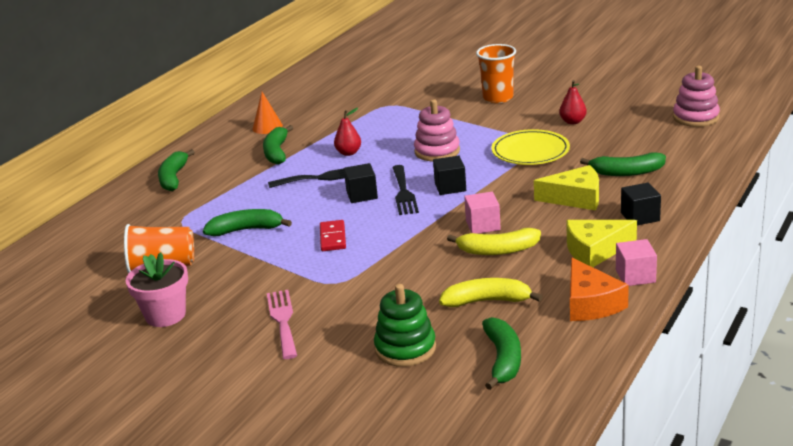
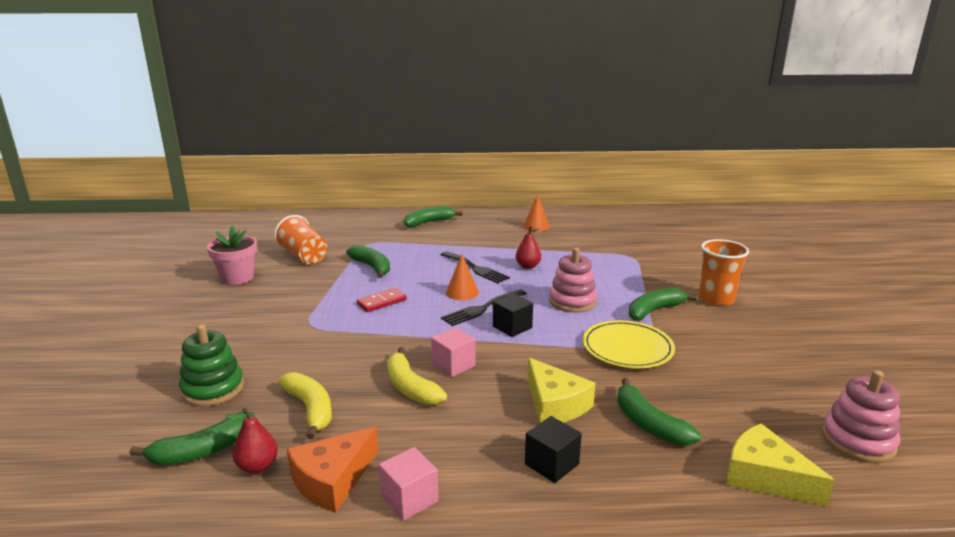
camera: 55 degrees right, 5 degrees down
green banana [263,125,293,165] -> green banana moved to [629,288,697,321]
pink fork [267,290,297,359] -> none
black cube [344,163,378,203] -> orange cone [446,254,479,300]
red pear [559,80,587,124] -> red pear moved to [225,408,278,474]
yellow cheese [567,220,637,267] -> yellow cheese moved to [726,424,834,506]

